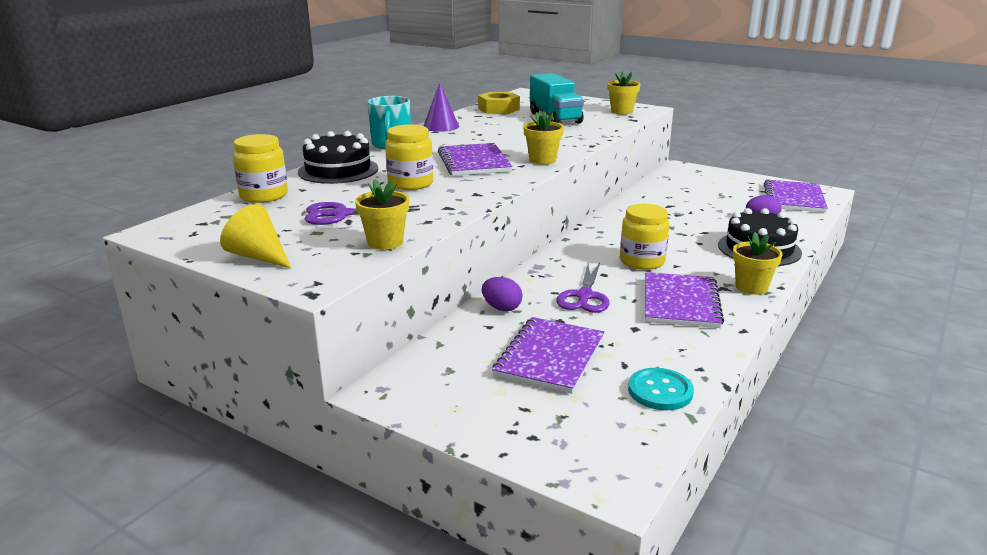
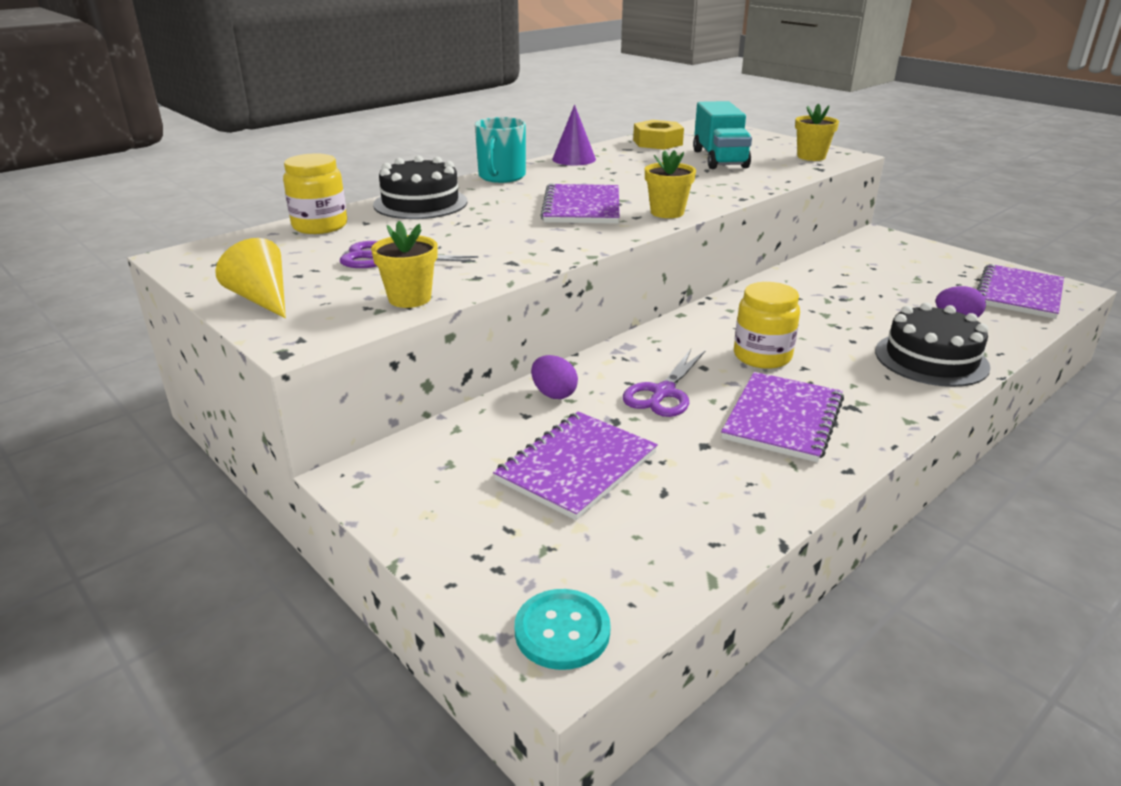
camera: 15 degrees right, 5 degrees up
yellow jar [385,124,433,190] -> none
turquoise button [628,368,694,411] -> turquoise button moved to [515,589,611,670]
yellow flower pot [733,232,783,295] -> none

